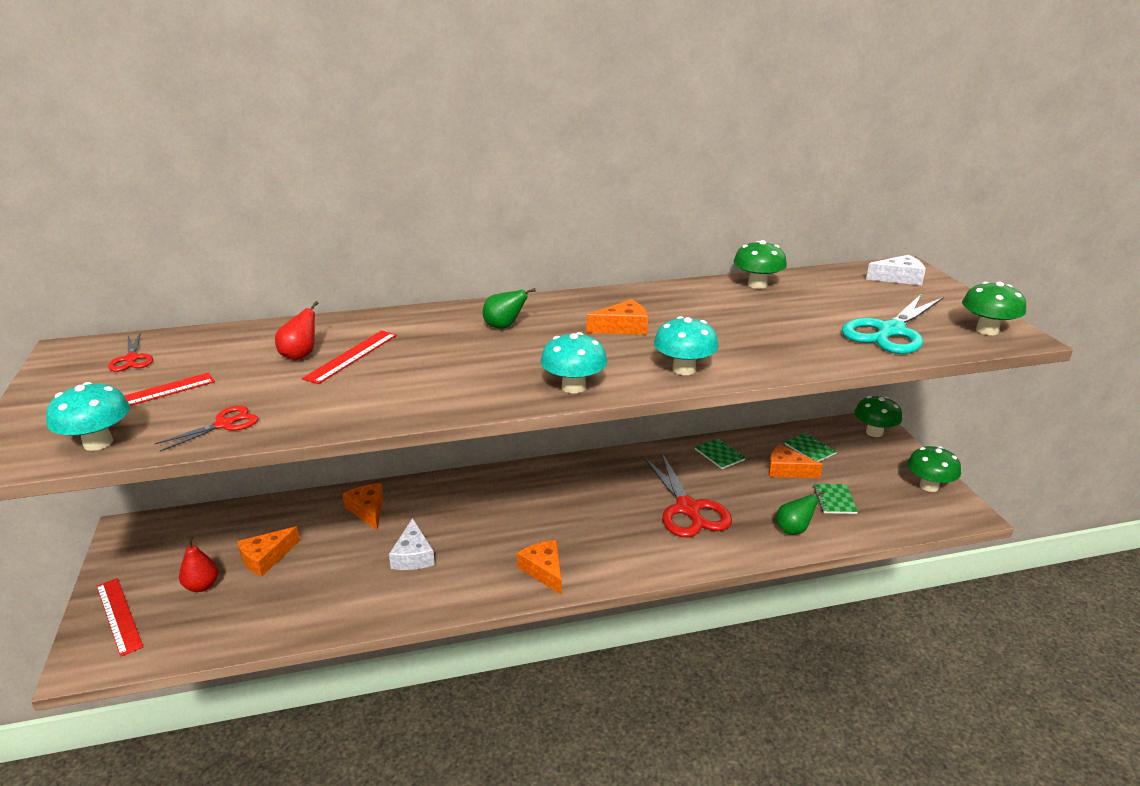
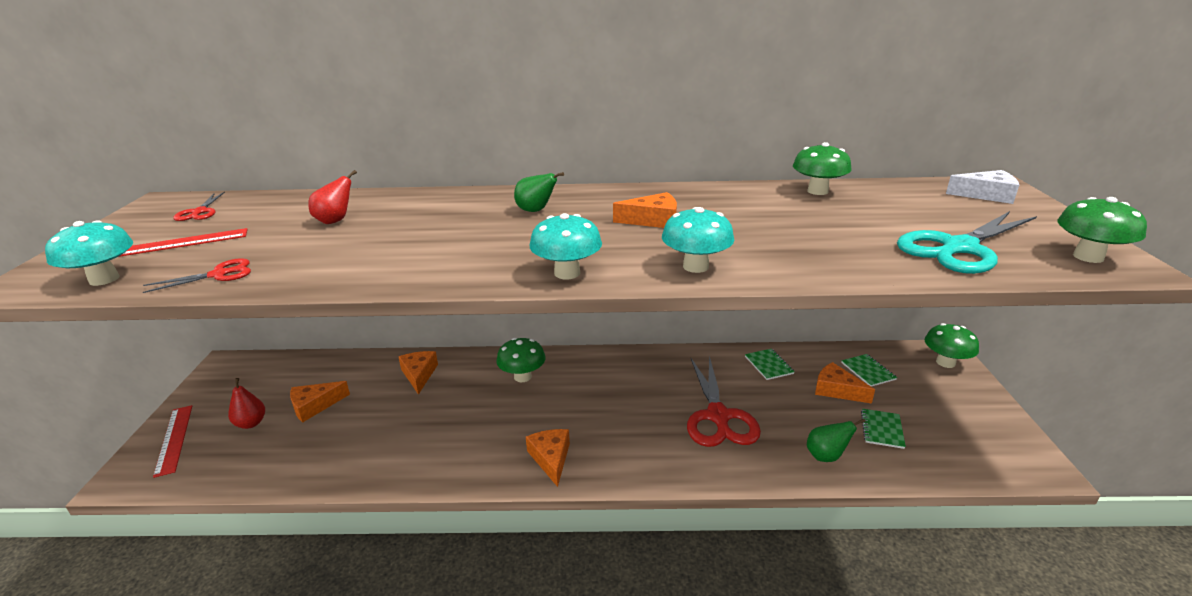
camera: 15 degrees right, 0 degrees up
red ruler [302,331,397,384] -> none
white cheese [389,518,435,570] -> none
green mushroom [908,446,961,492] -> green mushroom moved to [496,338,546,382]

